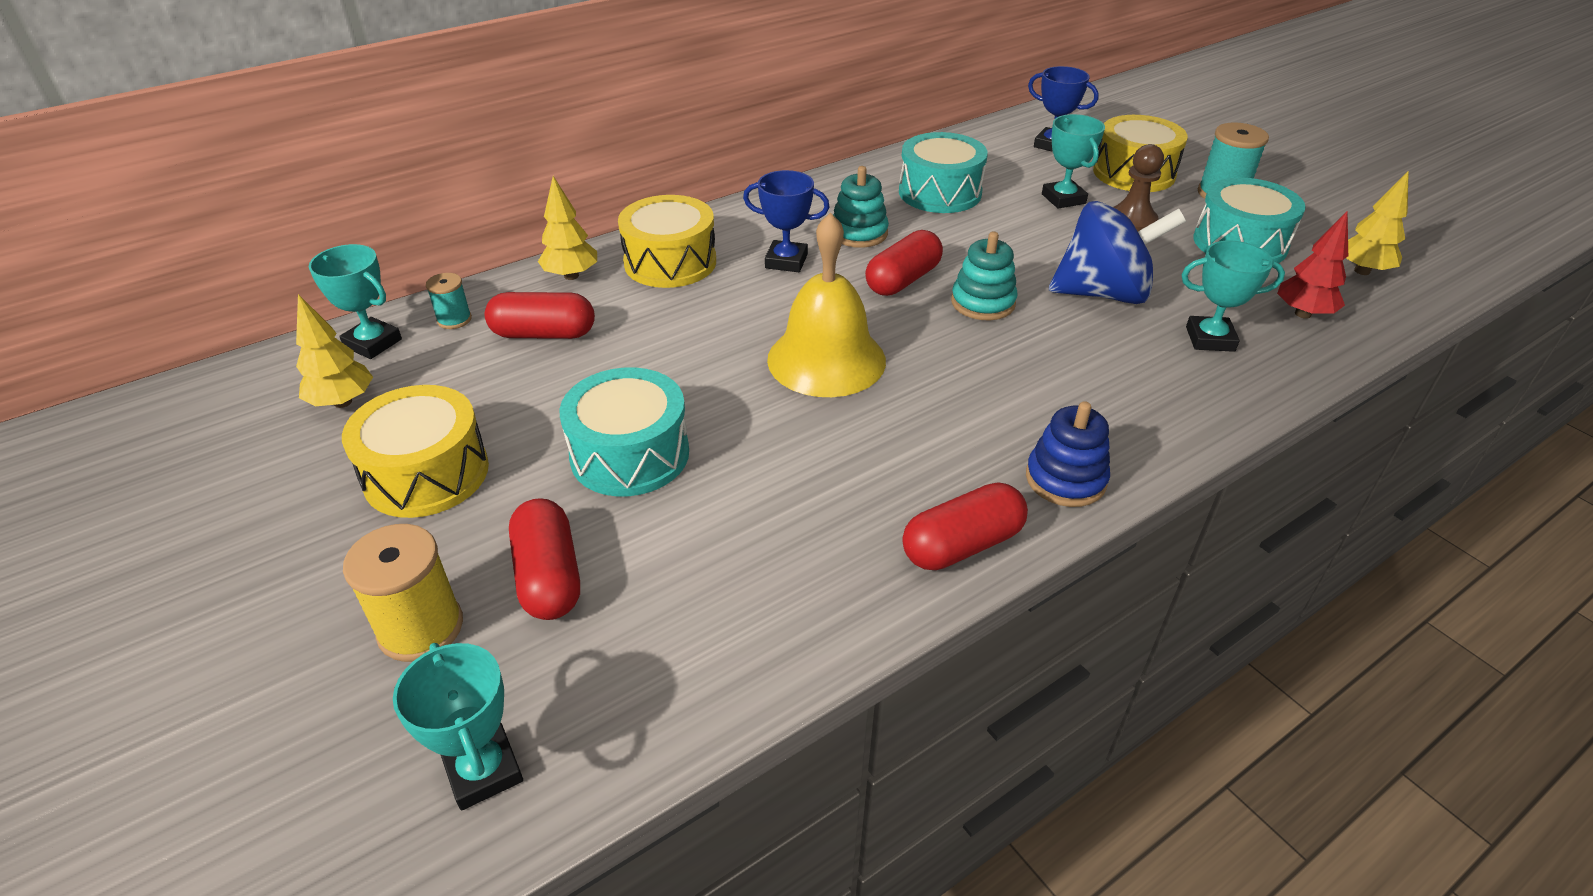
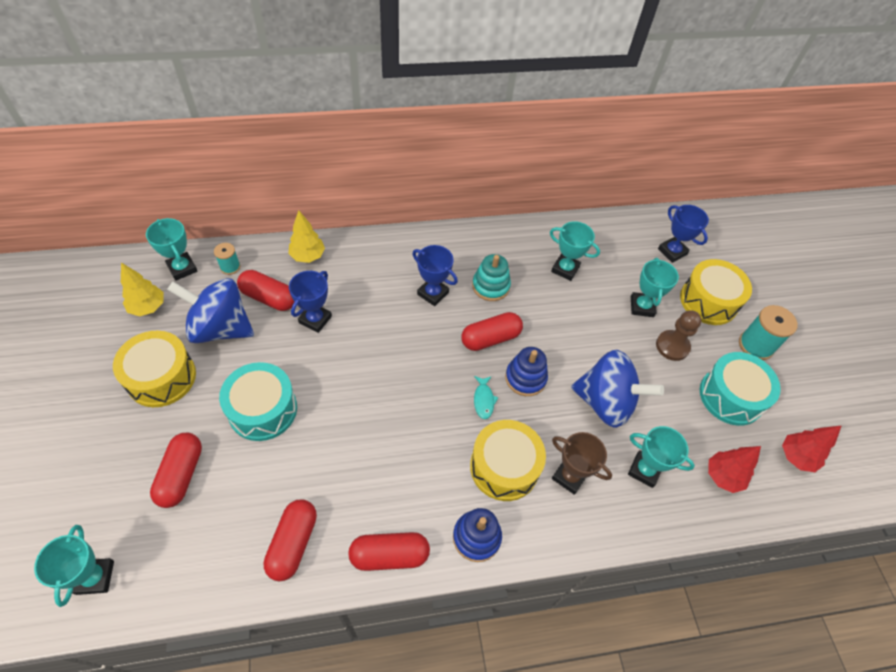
camera: 20 degrees right, 15 degrees up
yellow spool [343,524,463,662] -> none
yellow drum [618,195,716,288] -> yellow drum moved to [470,420,546,501]
yellow bell [767,212,886,397] -> none
turquoise drum [899,132,988,213] -> turquoise trophy [550,221,600,281]
turquoise stacking toy [951,232,1018,320] -> blue stacking toy [505,347,548,396]
yellow tree [1346,171,1409,275] -> red tree [782,425,842,472]
none -> blue spinning top [167,278,254,343]
none -> red capsule [263,499,317,581]
none -> blue trophy [289,271,332,333]
none -> turquoise fish [474,376,498,419]
none -> brown trophy [552,432,612,495]

